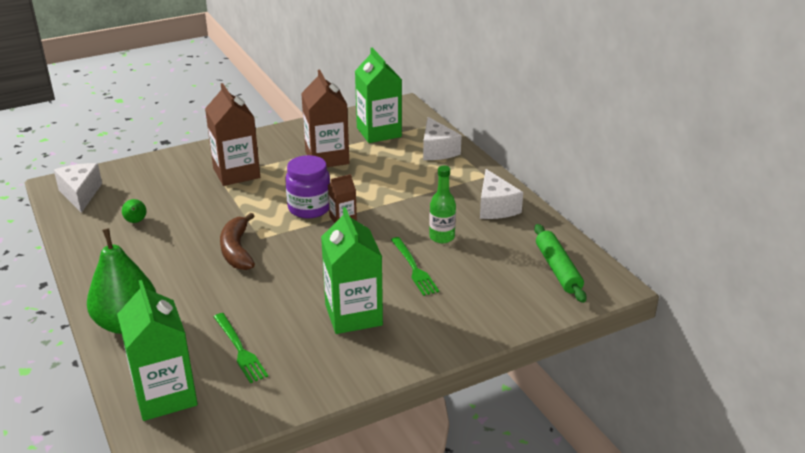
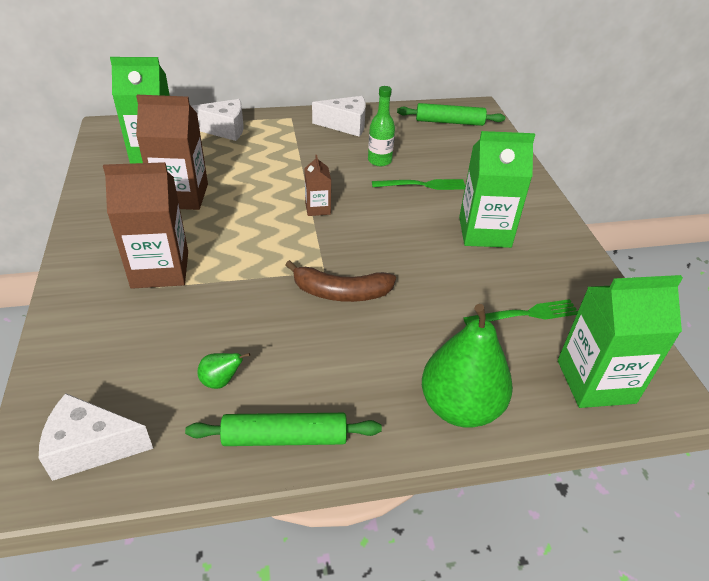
camera: 75 degrees left, 10 degrees up
purple jar [285,155,330,219] -> none
none -> green rolling pin [185,413,382,446]

